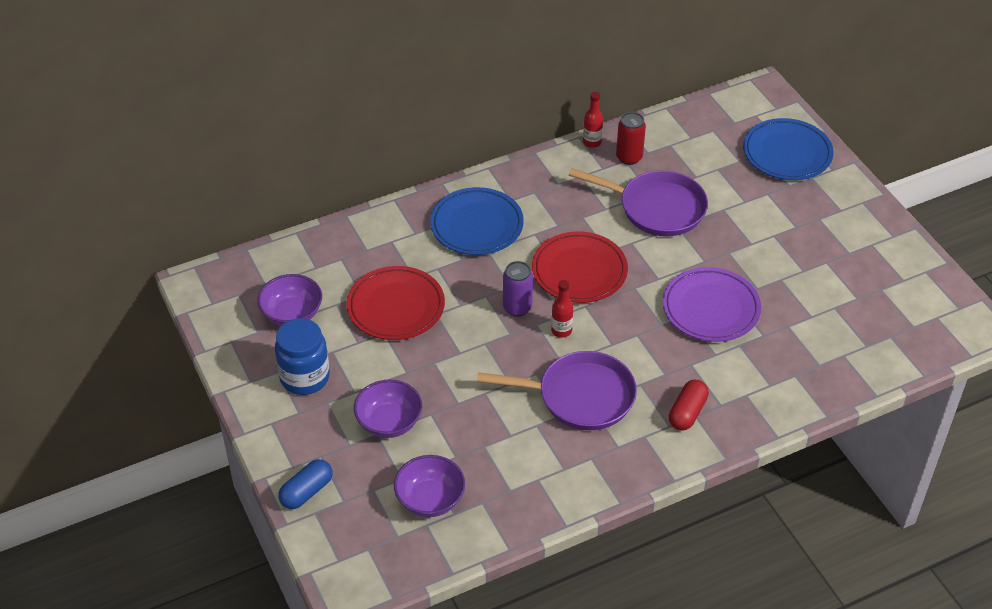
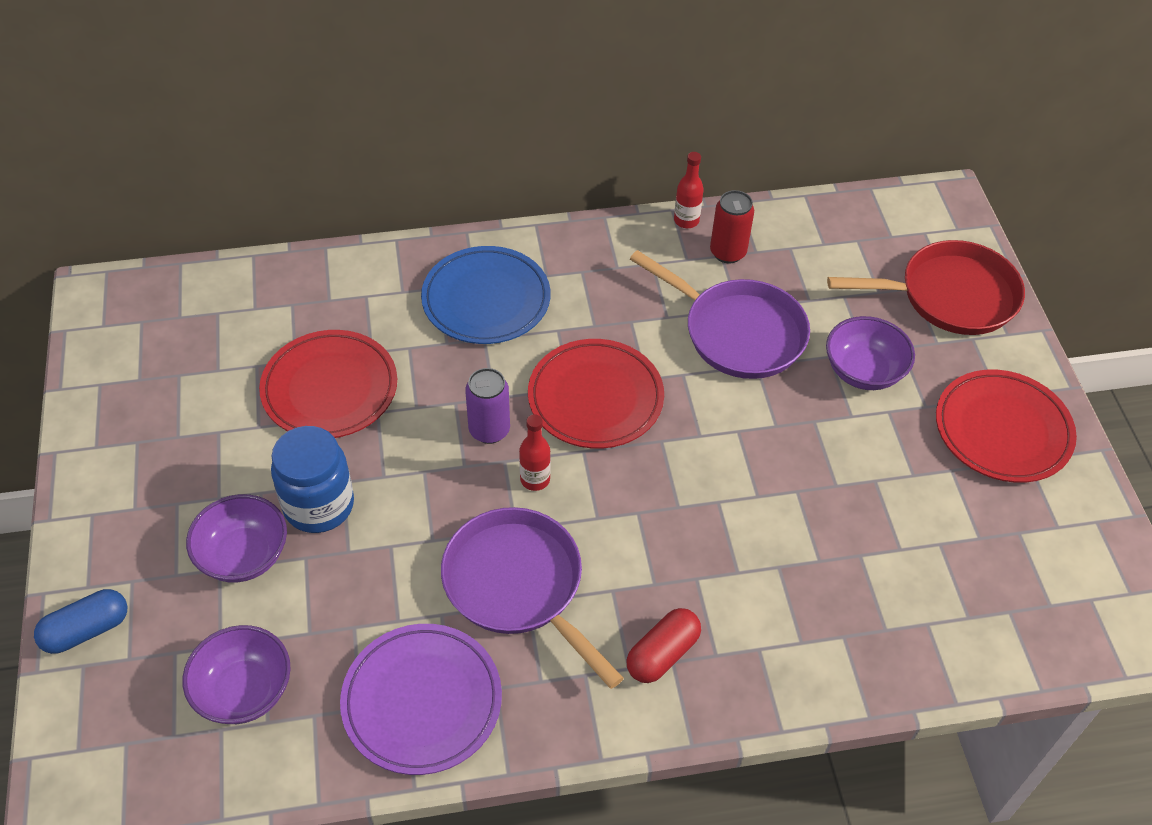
camera: 15 degrees right, 5 degrees up
purple bowl [257,274,322,326] -> purple bowl moved to [826,316,915,390]
blue jar [275,318,330,395] -> blue jar moved to [271,426,354,533]
purple pan [477,351,637,430] -> purple pan turned 150 degrees counterclockwise [441,507,624,689]
purple plate [663,267,761,342] -> purple plate moved to [340,624,502,775]
blue plate [743,118,834,180] -> red pan [827,240,1025,335]
none -> red plate [936,370,1077,483]

